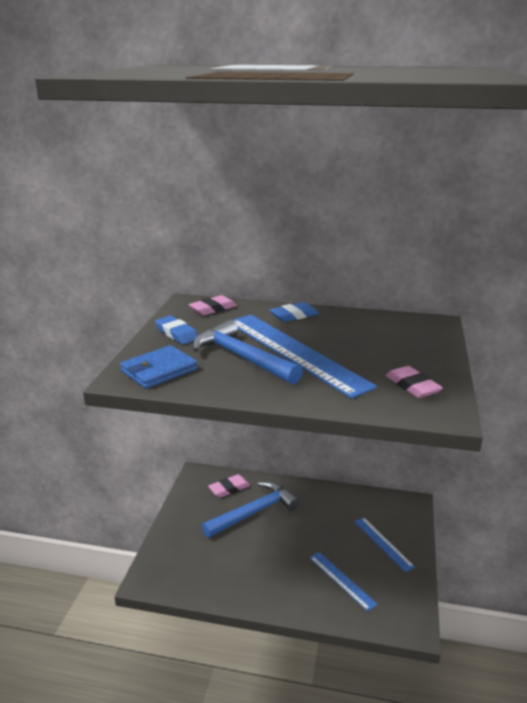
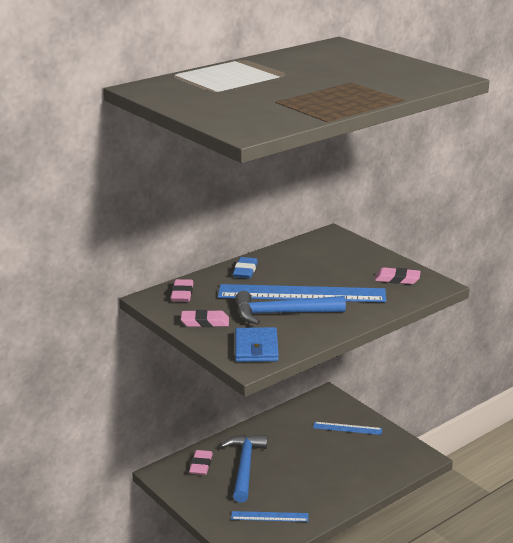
camera: 50 degrees left, 0 degrees up
blue eraser [155,316,198,345] -> pink eraser [181,310,229,327]
blue ruler [310,552,378,611] -> blue ruler moved to [231,511,308,522]

